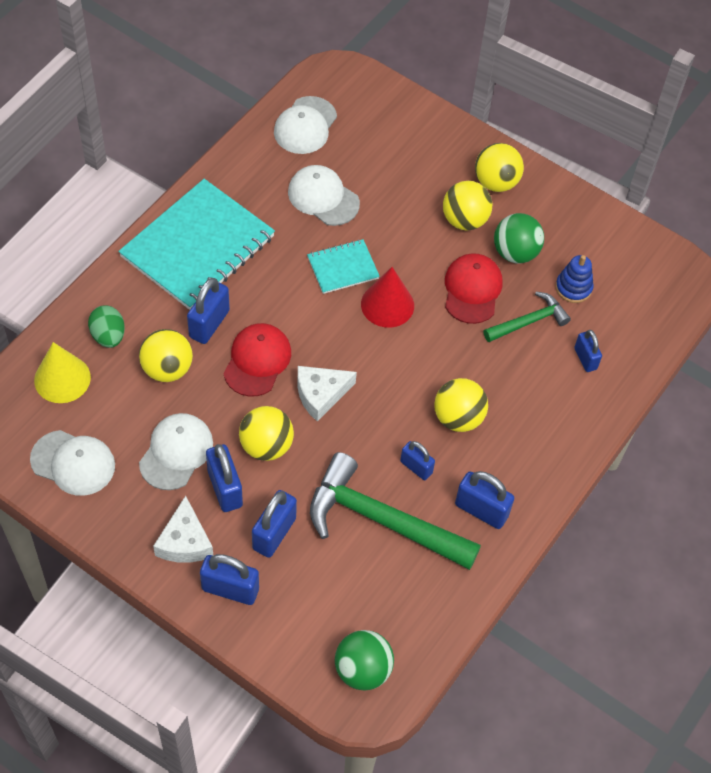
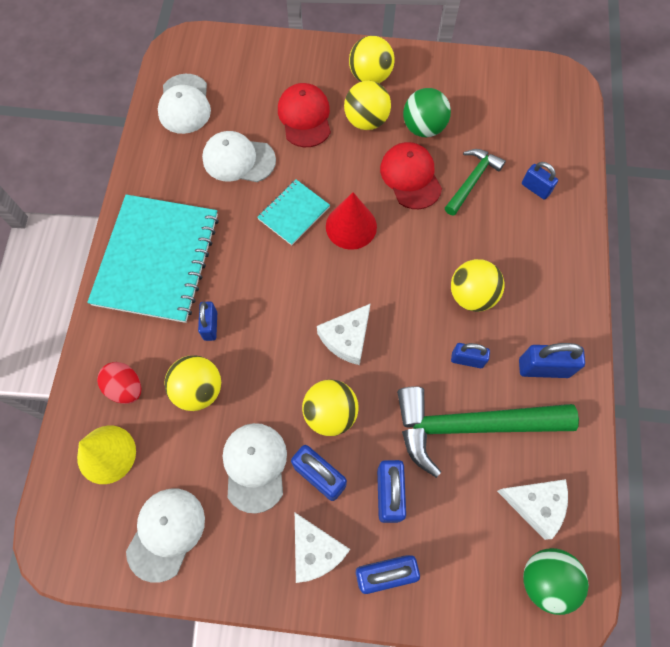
camera: 25 degrees left, 10 degrees up
white cap [30,430,115,496] -> white cap turned 60 degrees counterclockwise [126,489,205,583]
green egg [88,305,125,348] -> red egg [97,362,141,404]
blue padlock [187,278,230,344] -> blue padlock [198,302,217,341], size x0.64
red cap [223,323,291,397] -> red cap moved to [278,83,331,147]
blue stacking toy [556,255,594,303] -> none
none -> white cheese [497,479,568,540]

